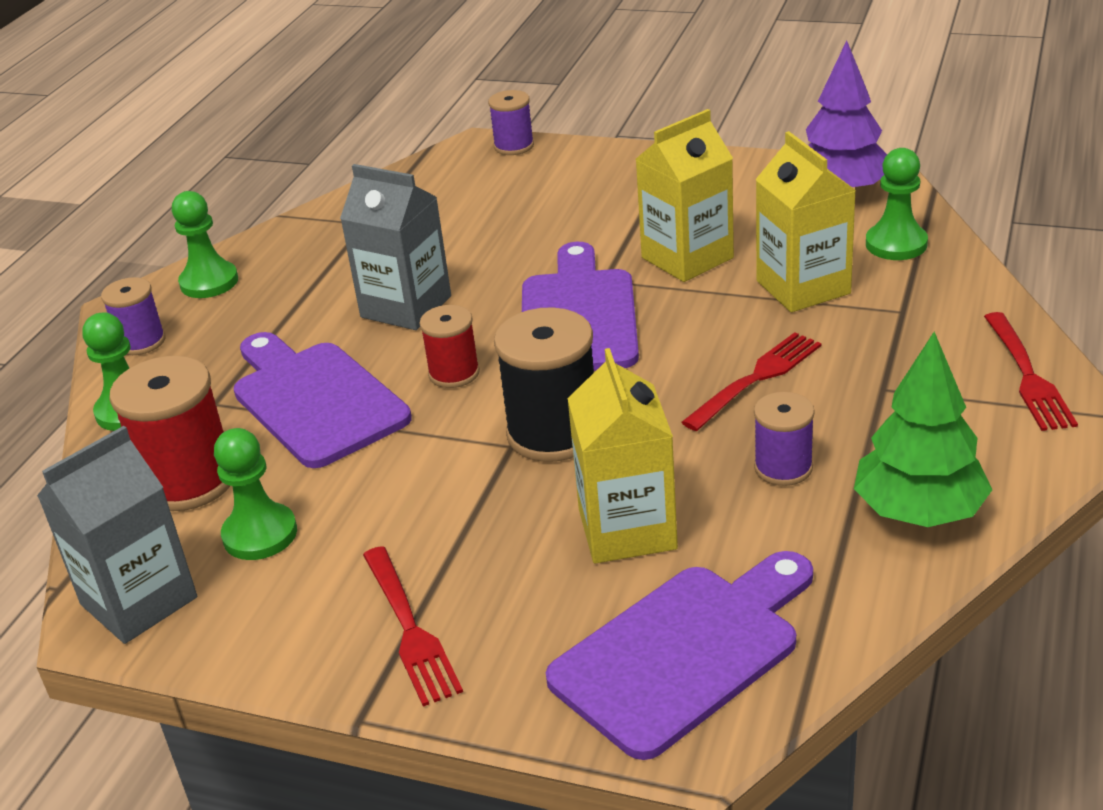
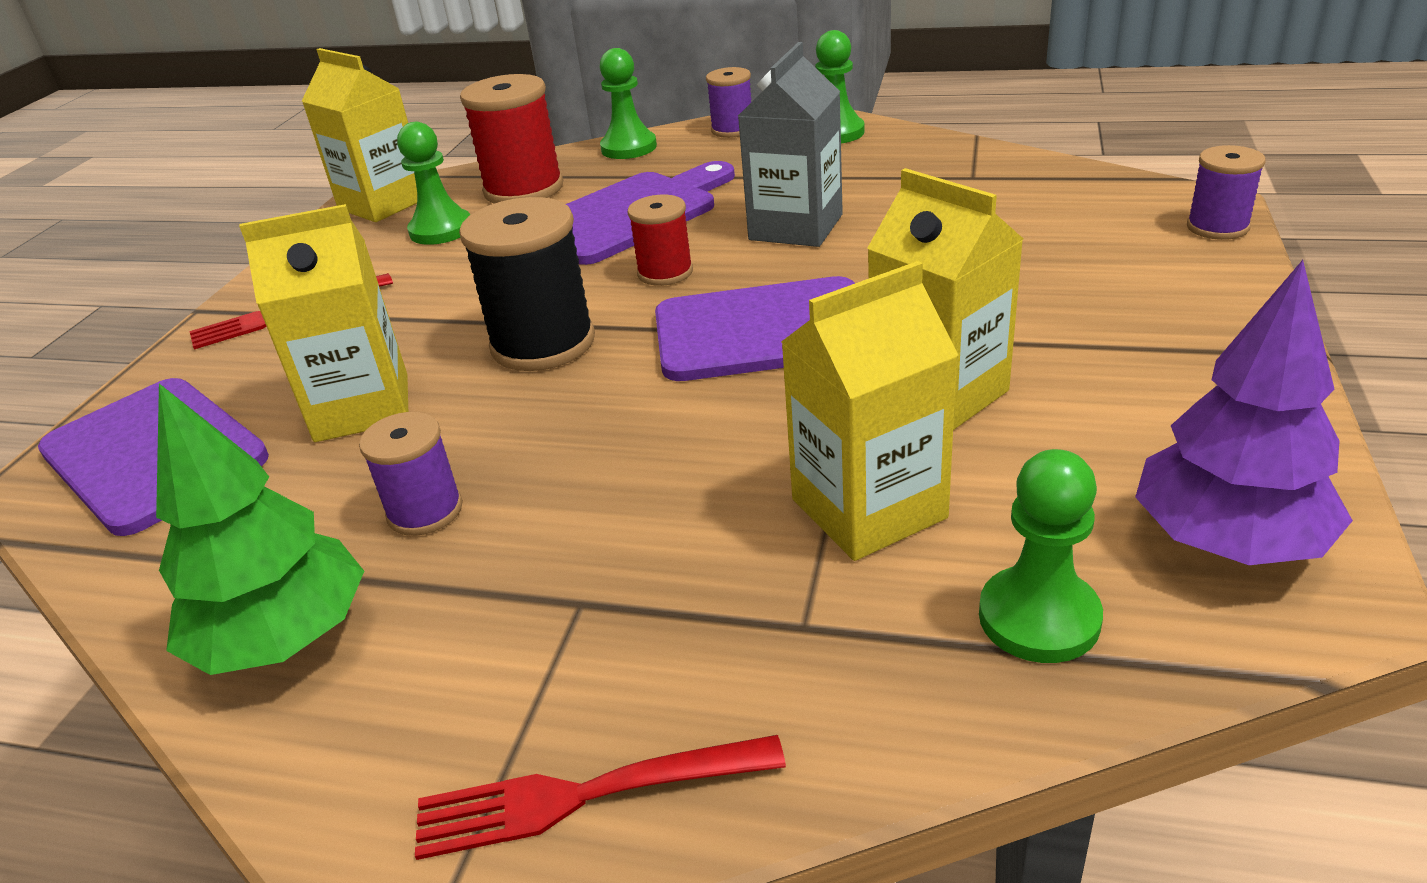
camera: 85 degrees right, 0 degrees up
grey carton [37,426,197,644] -> yellow carton [302,48,417,222]
red fork [681,332,822,431] -> none

